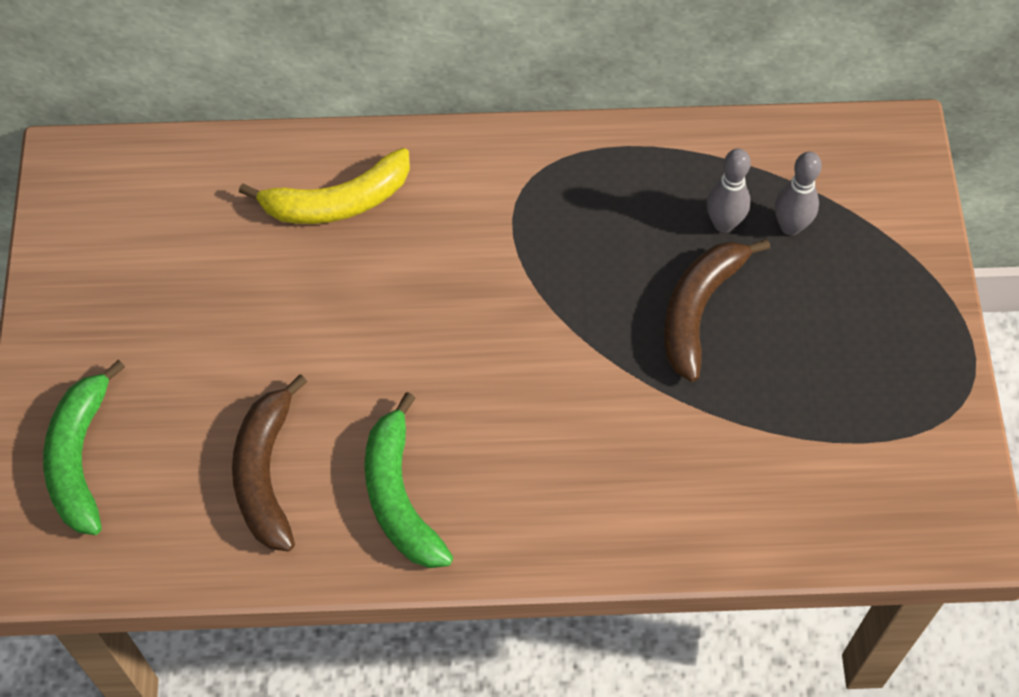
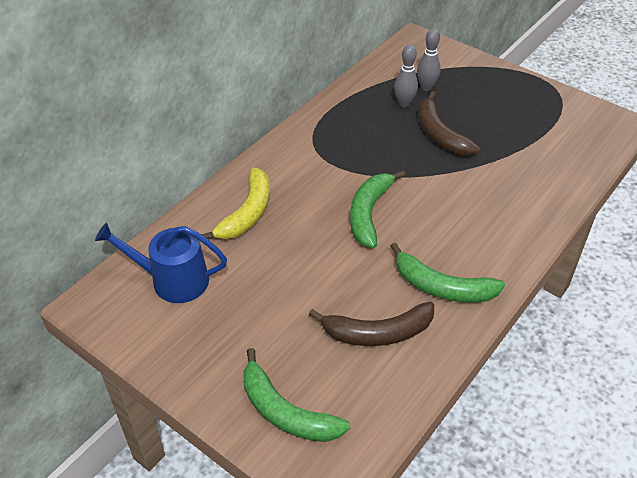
camera: 50 degrees left, 15 degrees down
brown banana [232,374,307,552] -> brown banana turned 45 degrees counterclockwise [309,302,434,346]
none -> blue watering can [95,223,227,303]
none -> green banana [350,170,405,248]

